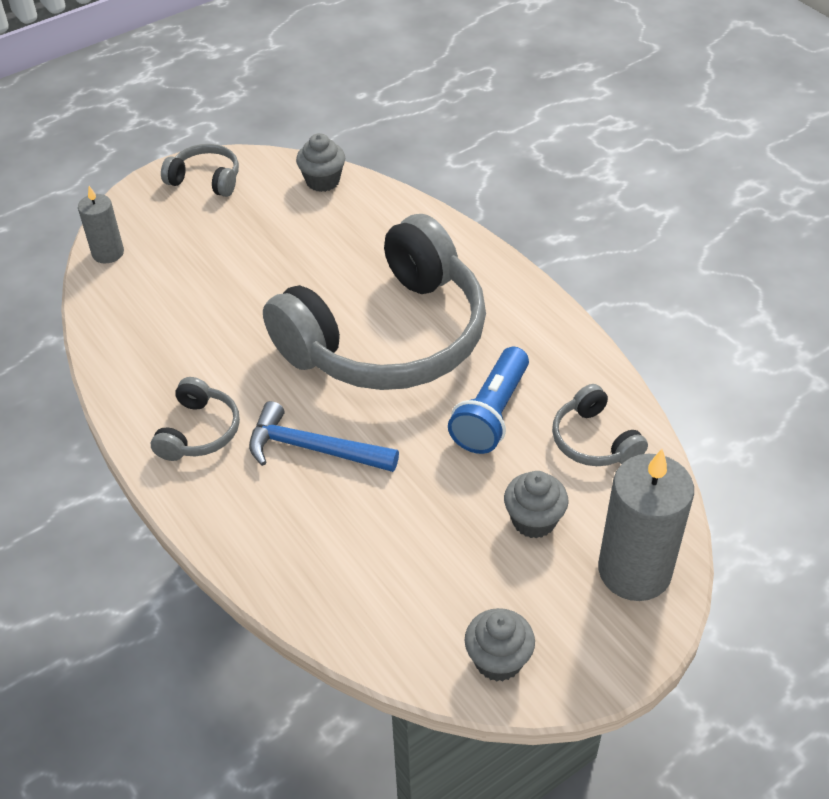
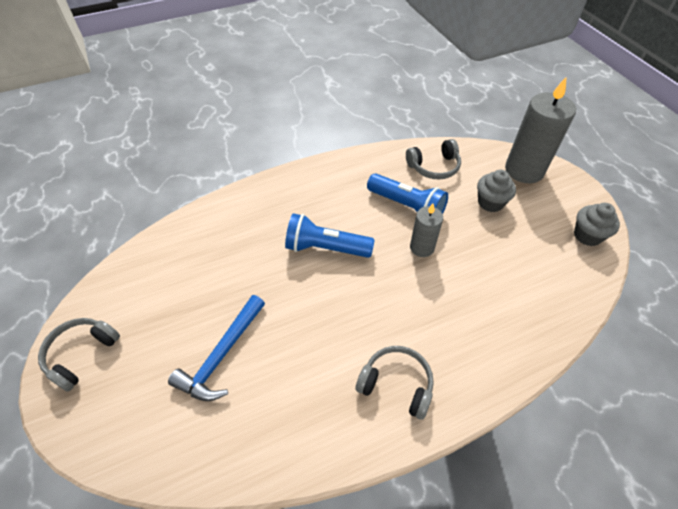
camera: 80 degrees left, 5 degrees up
grey candle [78,186,124,264] -> grey candle moved to [410,204,443,257]
blue hammer [249,401,399,472] -> blue hammer moved to [168,295,265,401]
grey headphones [263,214,486,390] -> blue flashlight [285,213,375,258]
grey cupcake [296,133,345,192] -> none

